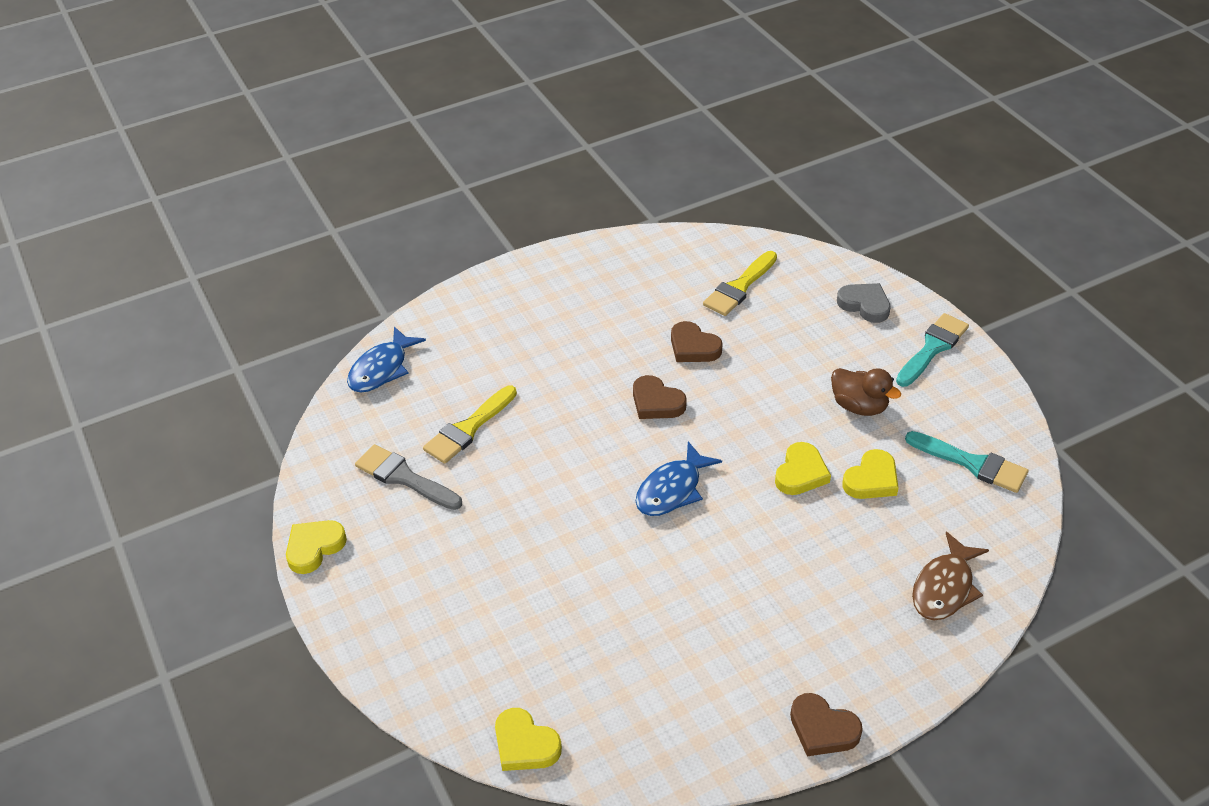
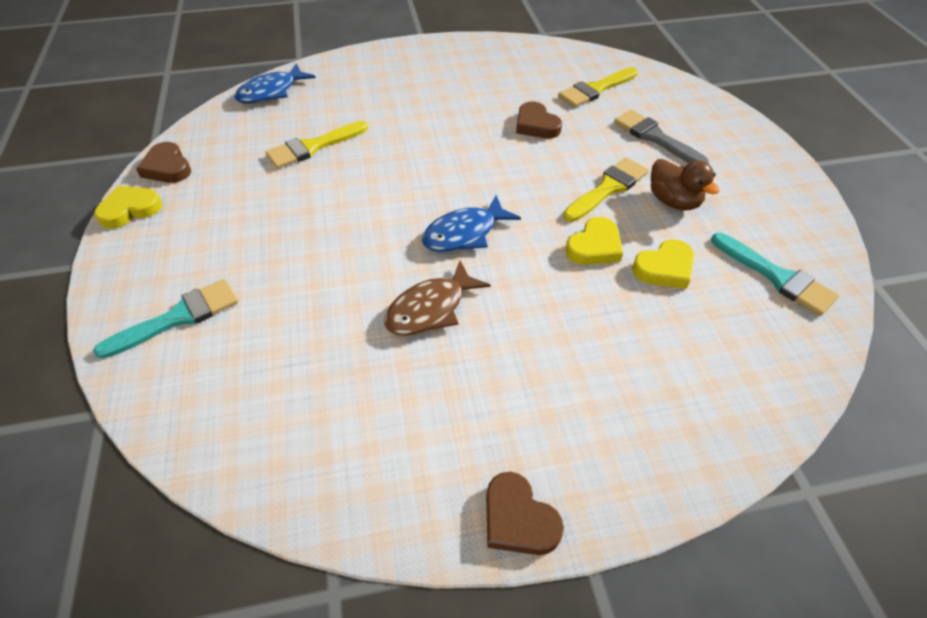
camera: 15 degrees right, 5 degrees up
grey brush [355,444,462,510] -> grey brush moved to [614,110,709,164]
yellow heart [495,708,562,771] -> none
brown heart [633,375,687,419] -> brown heart moved to [136,142,191,183]
grey heart [837,283,891,323] -> none
turquoise brush [896,313,969,387] -> turquoise brush moved to [93,279,238,359]
brown fish [912,532,989,620] -> brown fish moved to [384,261,491,336]
none -> yellow brush [563,157,649,222]

